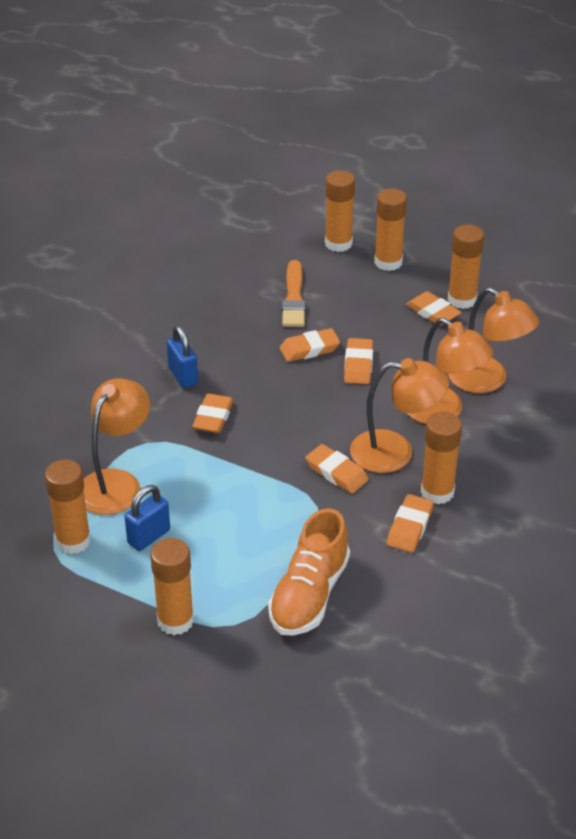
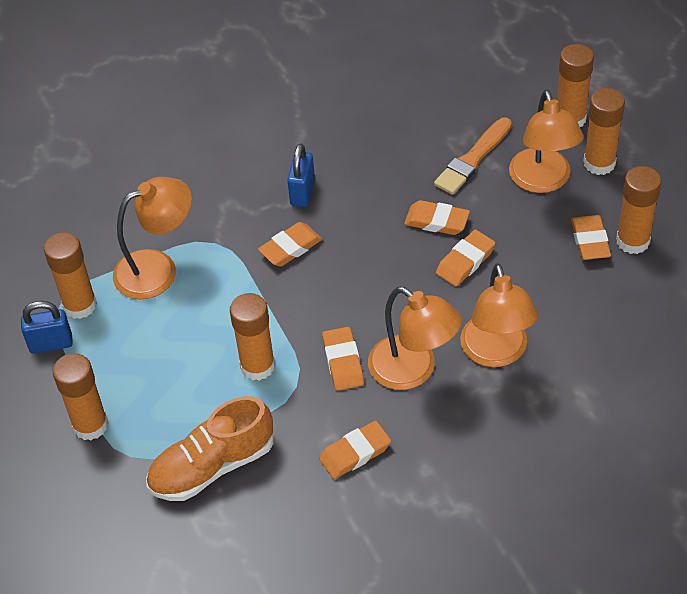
camera: 40 degrees right, 10 degrees up
blue padlock [125,485,170,551] -> blue padlock moved to [21,301,73,353]
orange glue stick [421,412,462,504] -> orange glue stick moved to [230,293,275,381]
orange lamp [448,287,539,393] -> orange lamp moved to [509,90,584,193]

